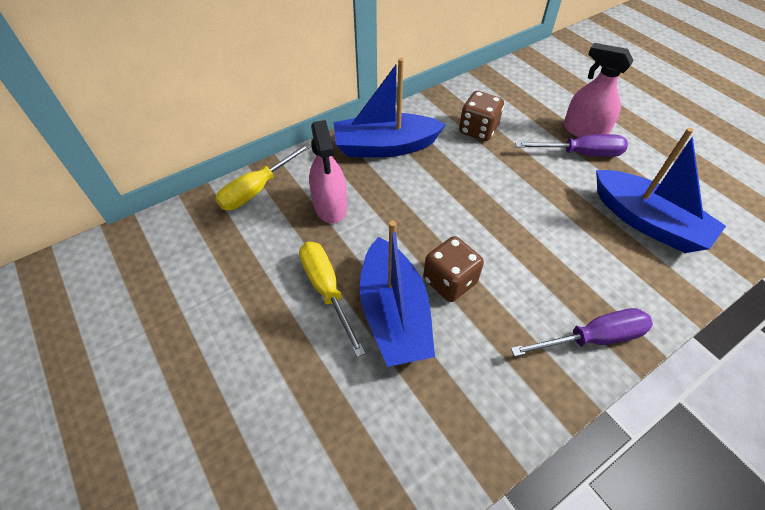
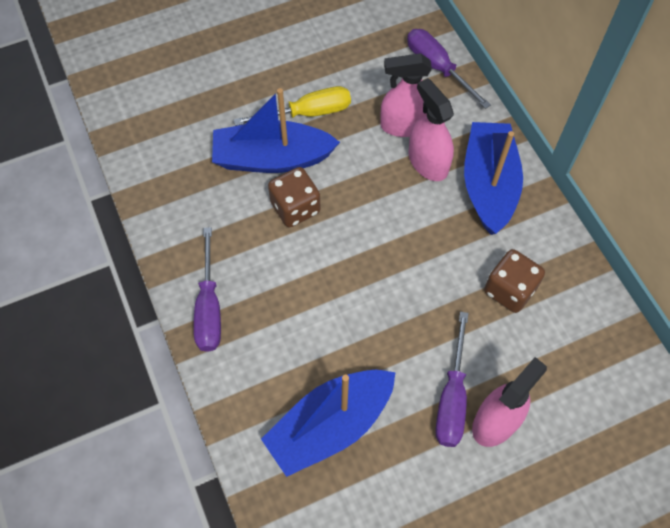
camera: 100 degrees right, 10 degrees up
yellow screwdriver [215,143,312,210] -> purple screwdriver [407,29,491,109]
none -> pink spray bottle [409,78,454,181]

